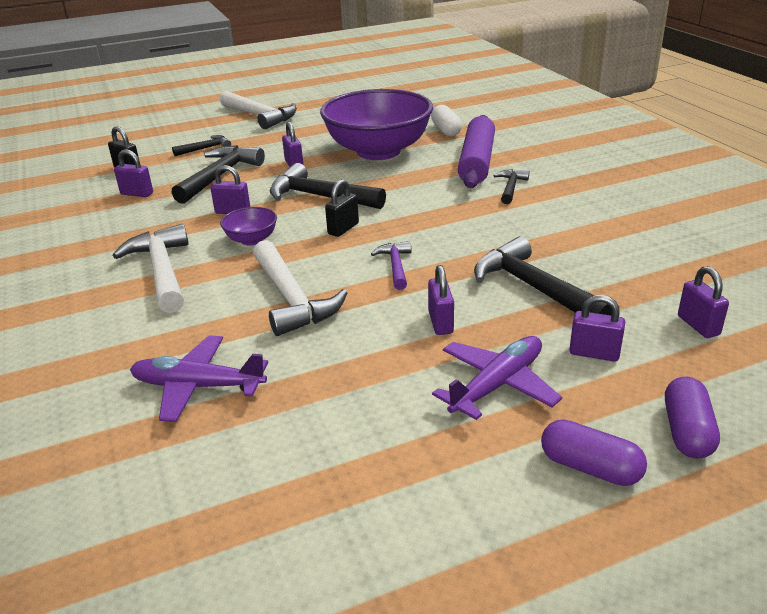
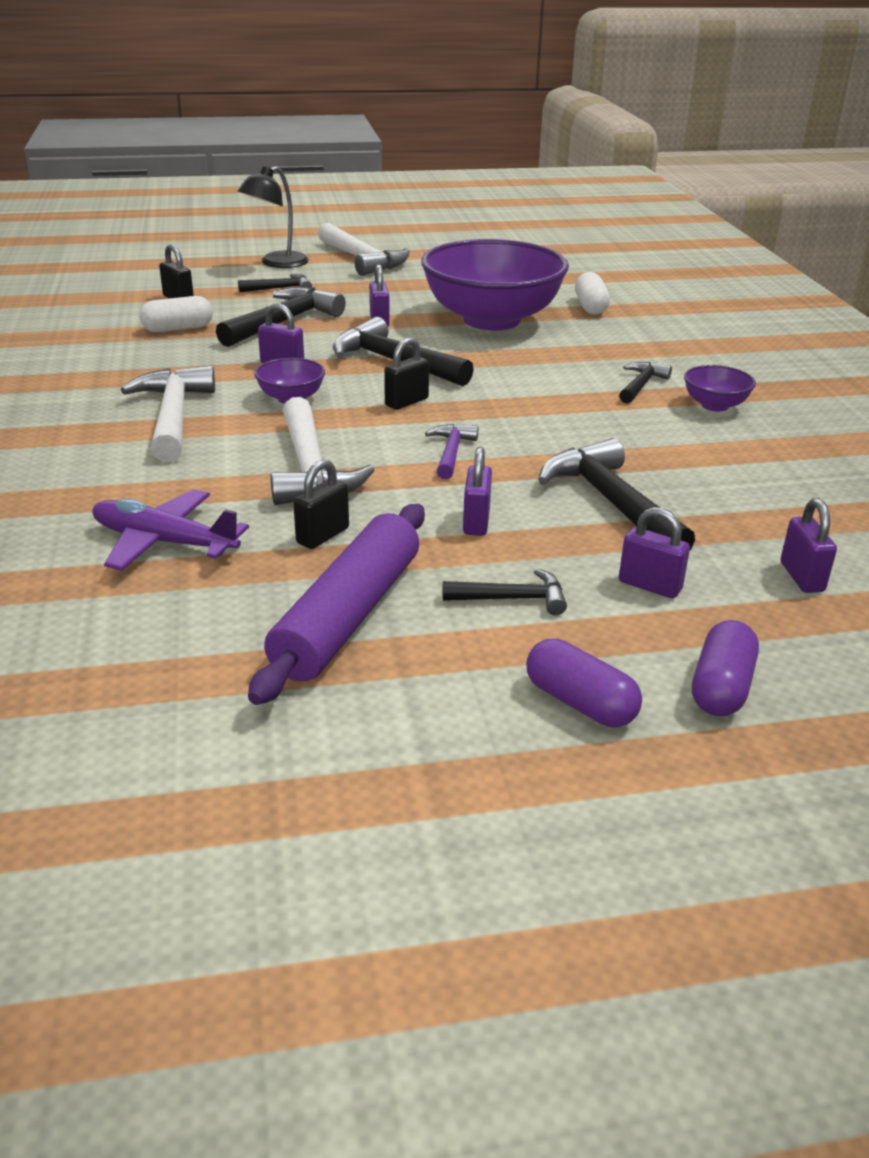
camera: 10 degrees right, 0 degrees up
purple padlock [114,149,153,197] -> white capsule [139,296,213,332]
purple plane [432,336,562,420] -> black hammer [443,568,567,615]
purple rolling pin [458,115,495,188] -> purple rolling pin moved to [248,504,425,705]
none -> black lamp [238,166,309,268]
none -> black padlock [293,459,349,549]
none -> purple bowl [684,365,756,412]

